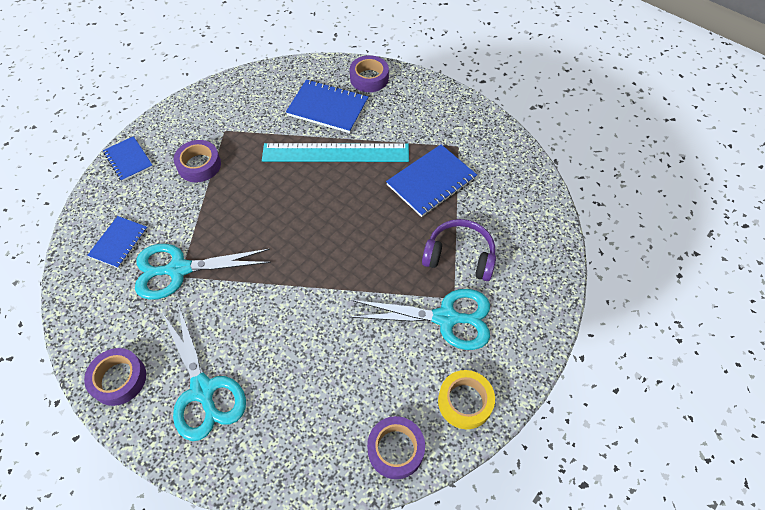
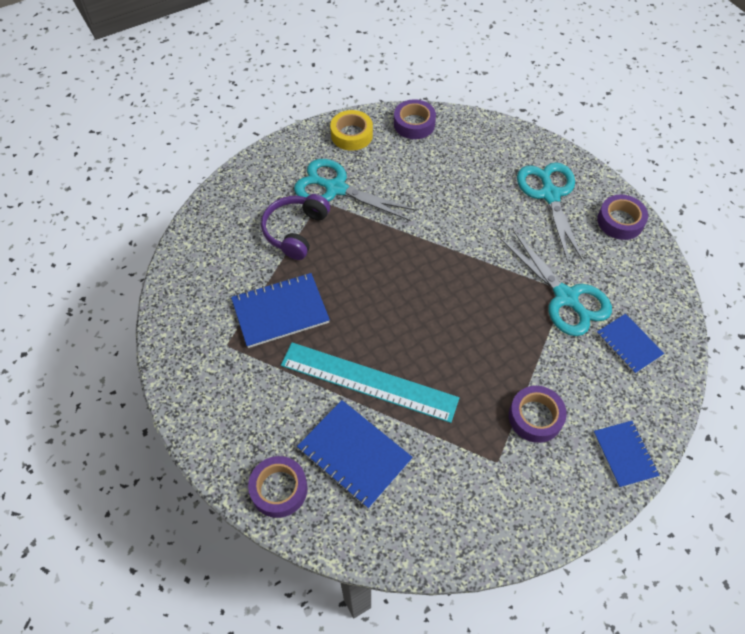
camera: 160 degrees left, 0 degrees up
blue notebook [87,216,148,268] -> blue notebook turned 75 degrees counterclockwise [596,314,664,374]
turquoise scissors [135,244,271,300] -> turquoise scissors turned 45 degrees clockwise [500,230,612,336]
purple headphones [422,219,496,281] -> purple headphones turned 75 degrees clockwise [261,194,330,260]

